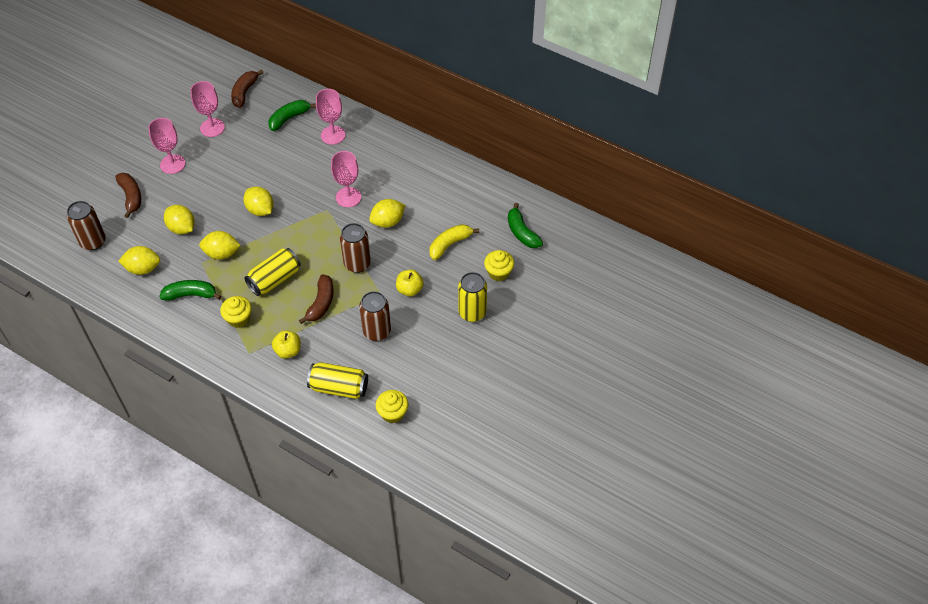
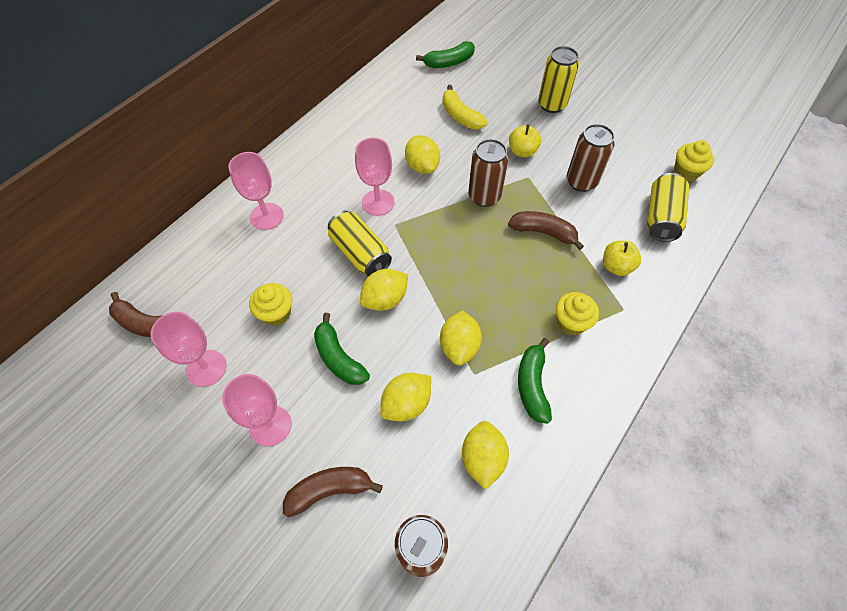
camera: 85 degrees left, 5 degrees up
yellow can [244,248,301,296] -> yellow can moved to [328,211,392,277]
green banana [268,100,316,131] -> green banana moved to [314,313,370,385]
yellow cupcake [484,250,514,281] -> yellow cupcake moved to [249,283,292,326]

